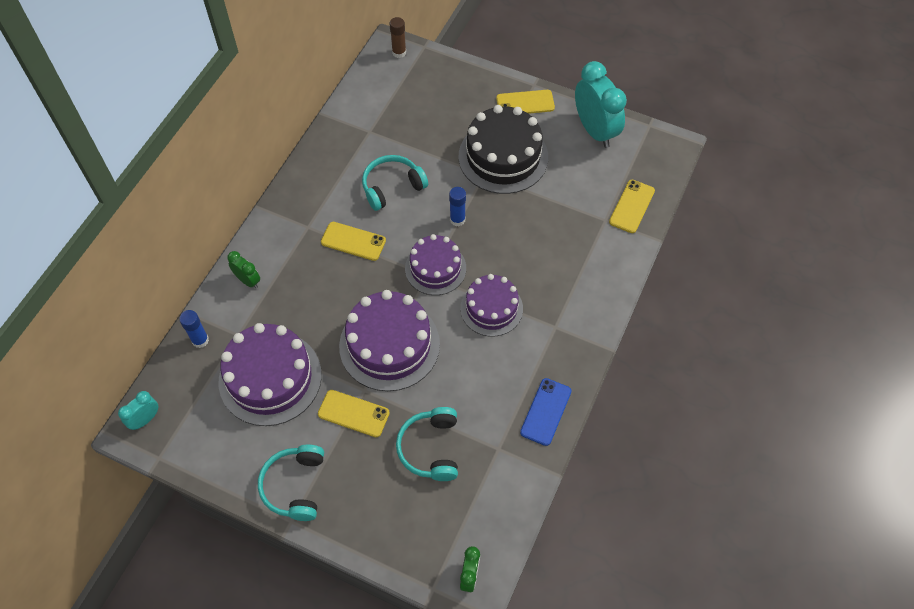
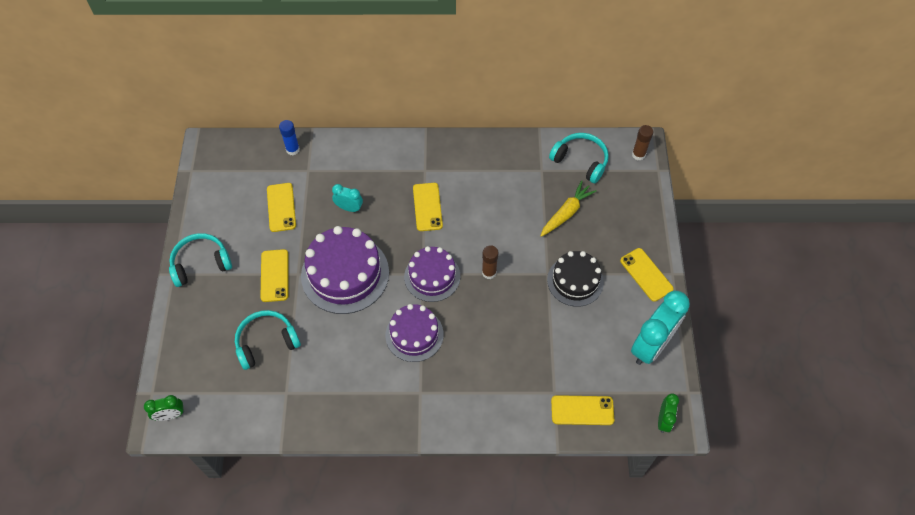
camera: 65 degrees right, 0 degrees up
turquoise clock [118,391,158,430] -> turquoise clock moved to [332,184,363,212]
purple cake [219,323,322,426] -> yellow phone [267,183,296,232]
green clock [228,251,260,289] -> green clock moved to [658,393,679,433]
turquoise headphones [362,155,428,211] -> turquoise headphones moved to [549,133,609,183]
blue glue stick [449,187,466,226] -> brown glue stick [482,245,499,279]
black cake [459,105,548,194] -> black cake [547,251,604,307], size x0.64
blue phone [520,378,571,446] -> none
none -> yellow carrot [540,181,597,237]

